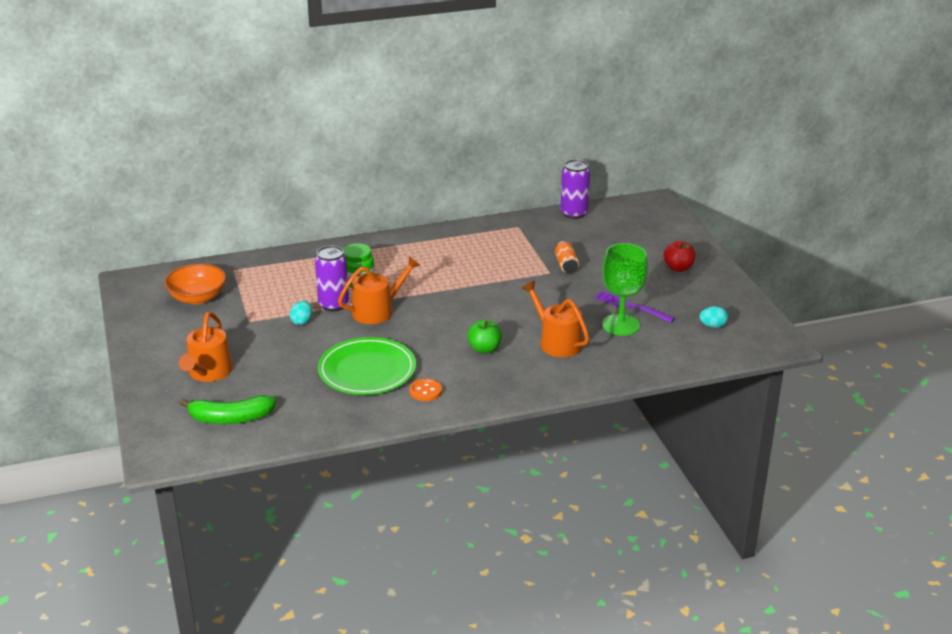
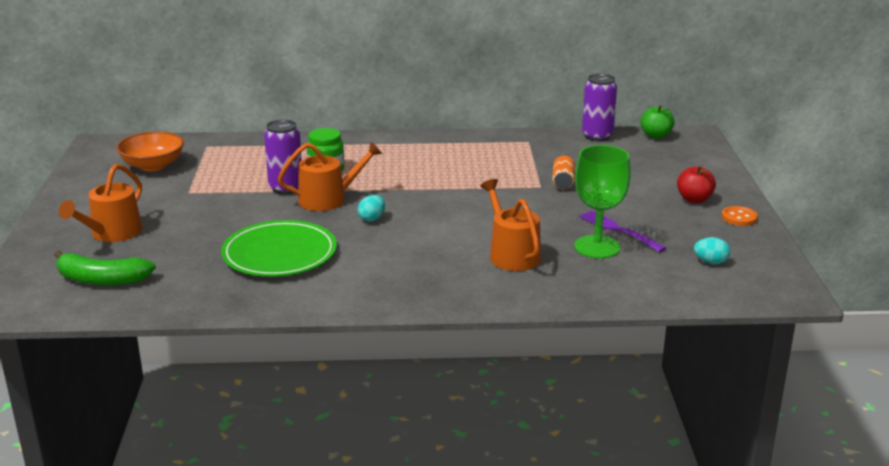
camera: 15 degrees right, 5 degrees down
turquoise egg [290,301,312,325] -> turquoise egg moved to [358,195,385,222]
orange button [409,379,442,401] -> orange button moved to [721,206,758,226]
green apple [467,320,502,354] -> green apple moved to [640,105,675,139]

